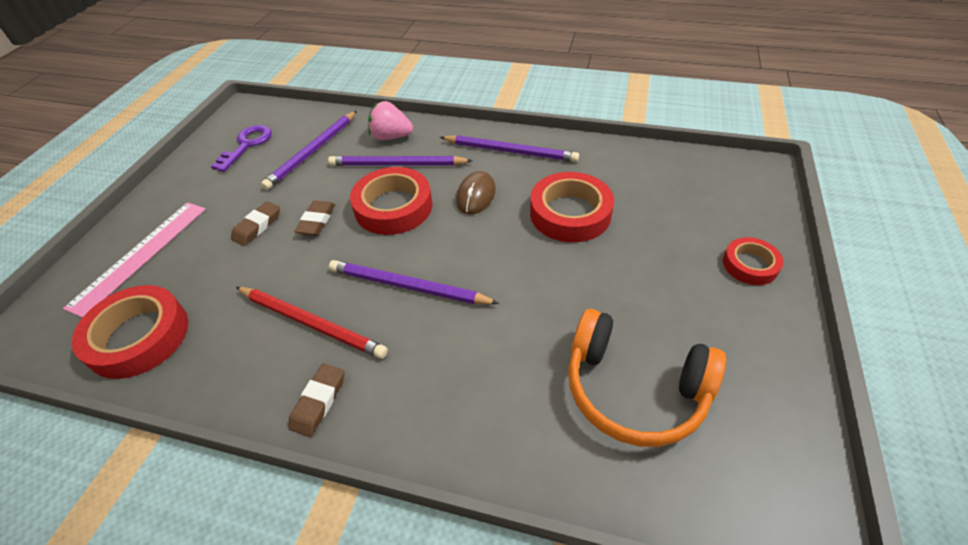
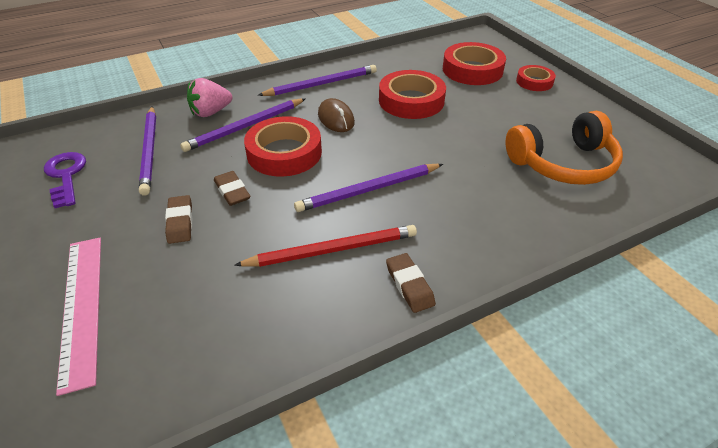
camera: 45 degrees left, 5 degrees down
red tape [72,285,188,379] -> red tape moved to [443,42,506,85]

